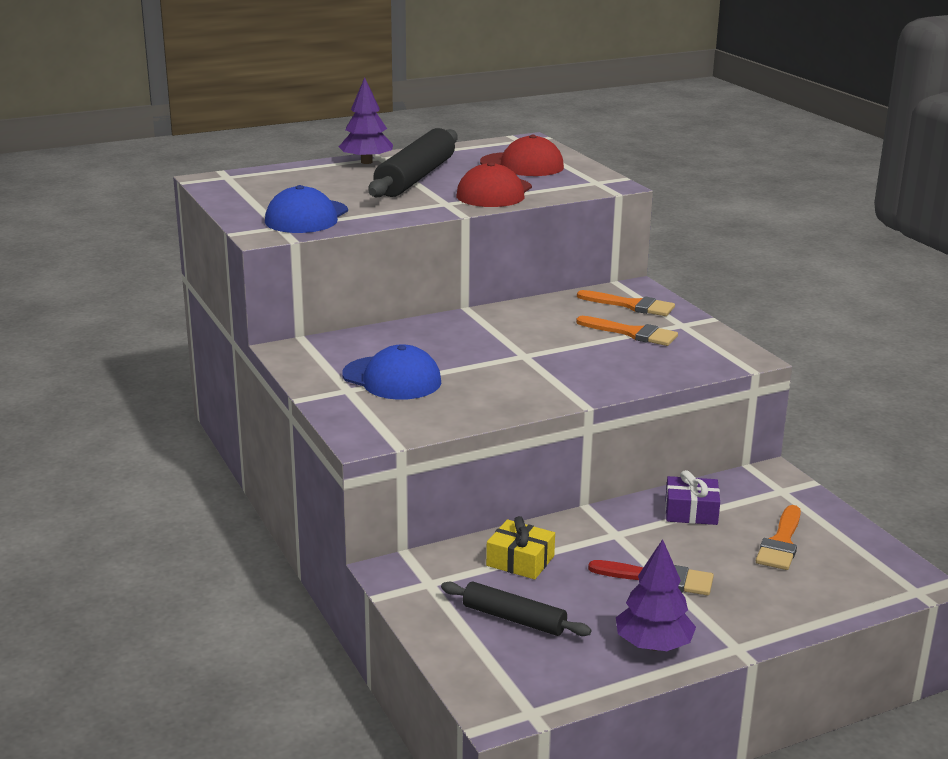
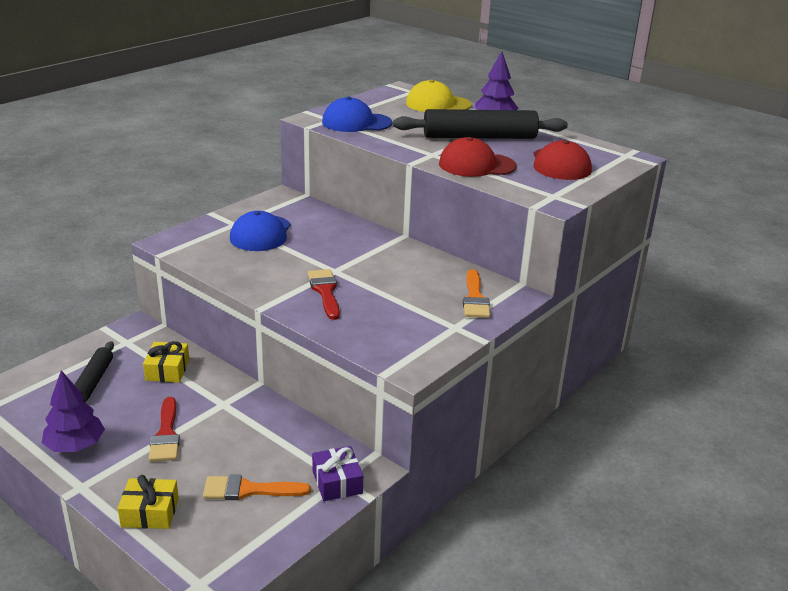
camera: 65 degrees right, 5 degrees up
orange brush [576,316,678,346] -> none
purple gift [665,470,720,525] -> purple gift moved to [312,446,363,501]
none -> yellow gift [118,475,179,529]
none -> red brush [308,269,340,320]
none -> yellow cap [406,79,472,112]

